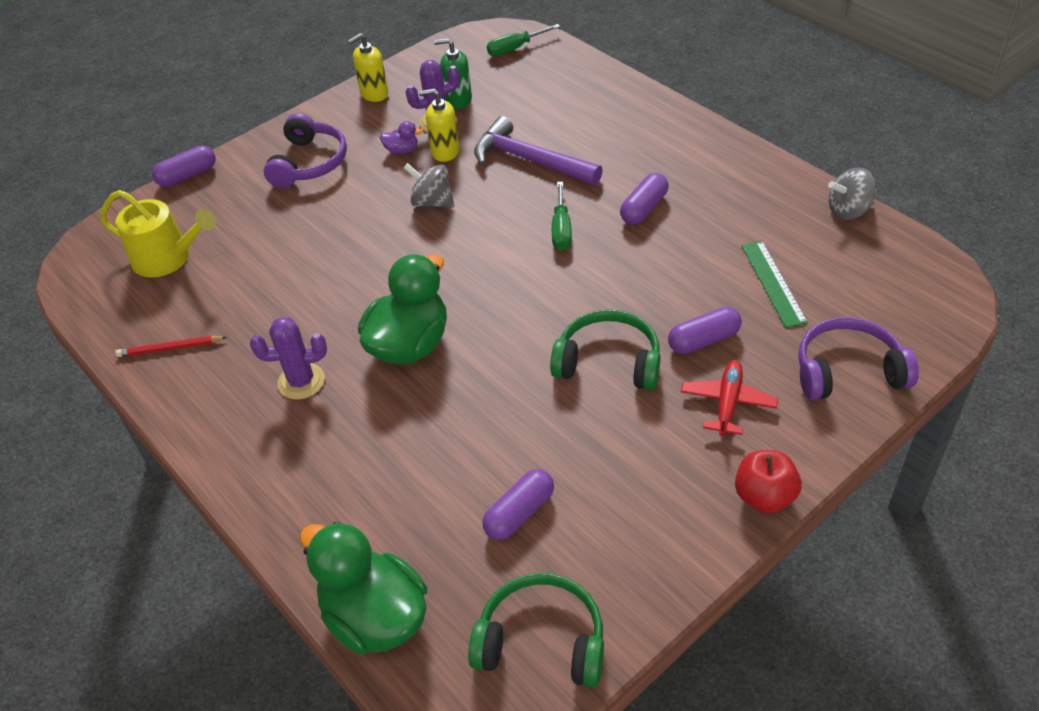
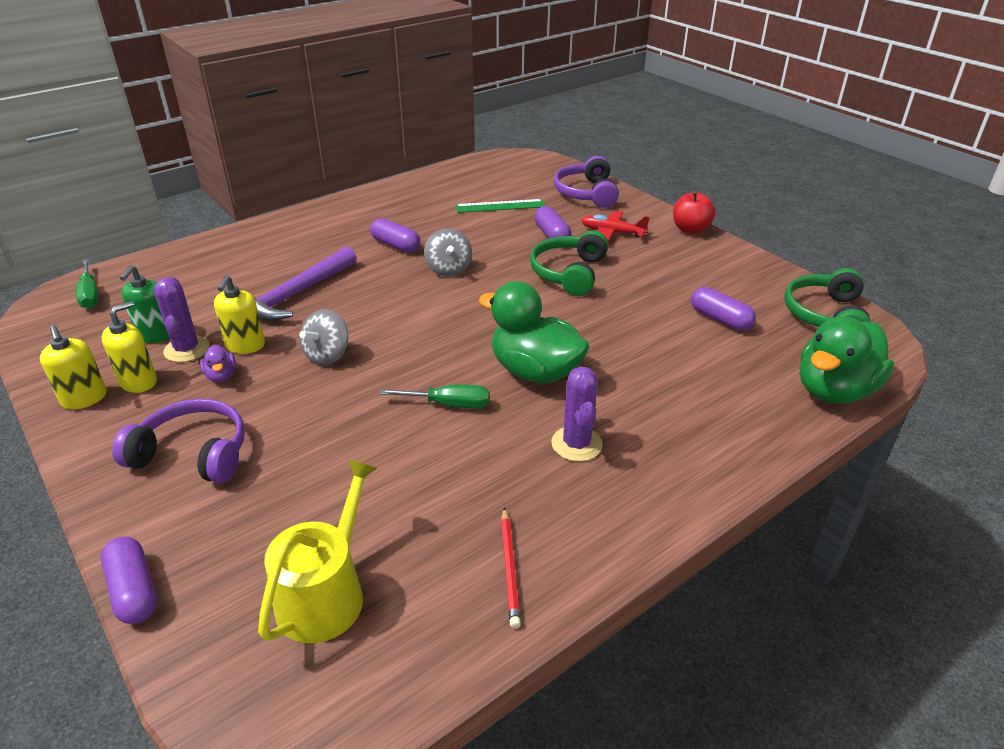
camera: 90 degrees left, 10 degrees down
purple duck [380,121,423,154] -> purple duck turned 150 degrees clockwise [200,345,236,382]
green screwdriver [552,182,572,250] -> green screwdriver moved to [379,385,489,408]
grey spinning top [828,167,876,220] -> grey spinning top moved to [424,228,472,277]
none -> yellow soap dispenser [102,301,157,393]

